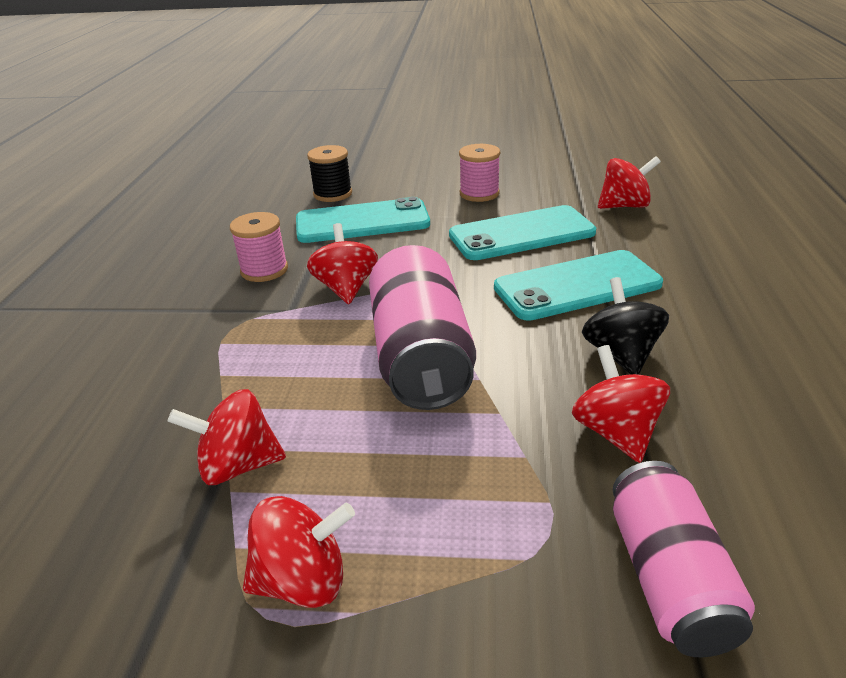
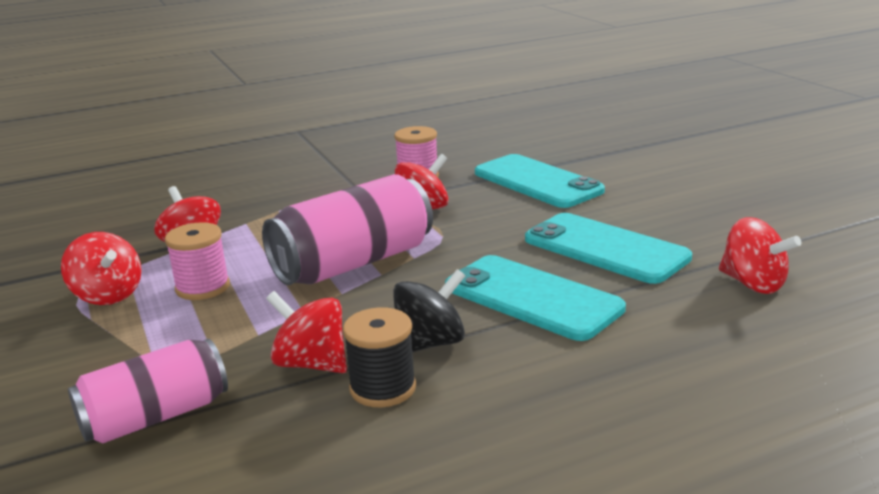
camera: 60 degrees right, 10 degrees down
black spool [307,145,352,202] -> black spool moved to [343,308,416,407]
pink spool [459,144,500,202] -> pink spool moved to [165,222,230,300]
red spinning top [572,345,670,463] -> red spinning top turned 105 degrees counterclockwise [266,291,347,373]

